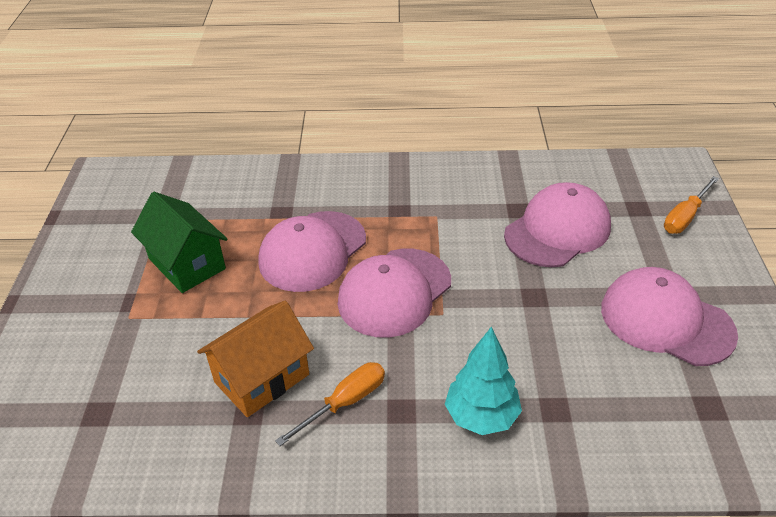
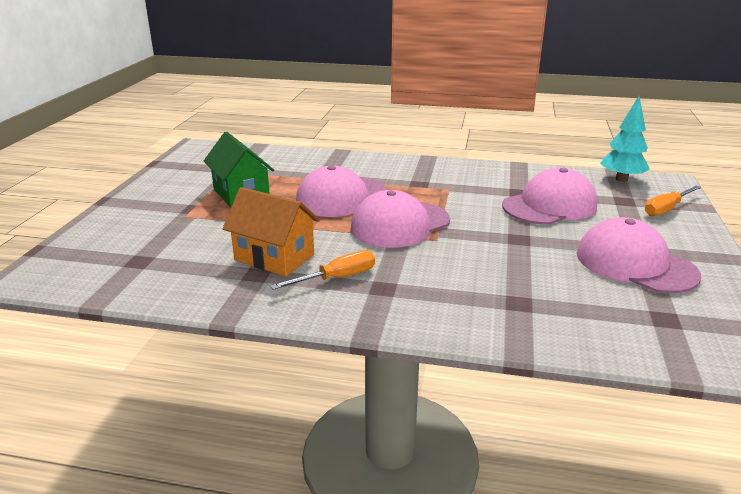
camera: 10 degrees right, 15 degrees down
orange house [197,301,314,417] -> orange house turned 60 degrees clockwise [223,187,320,276]
turquoise tree [445,327,522,435] -> turquoise tree moved to [600,96,650,182]

